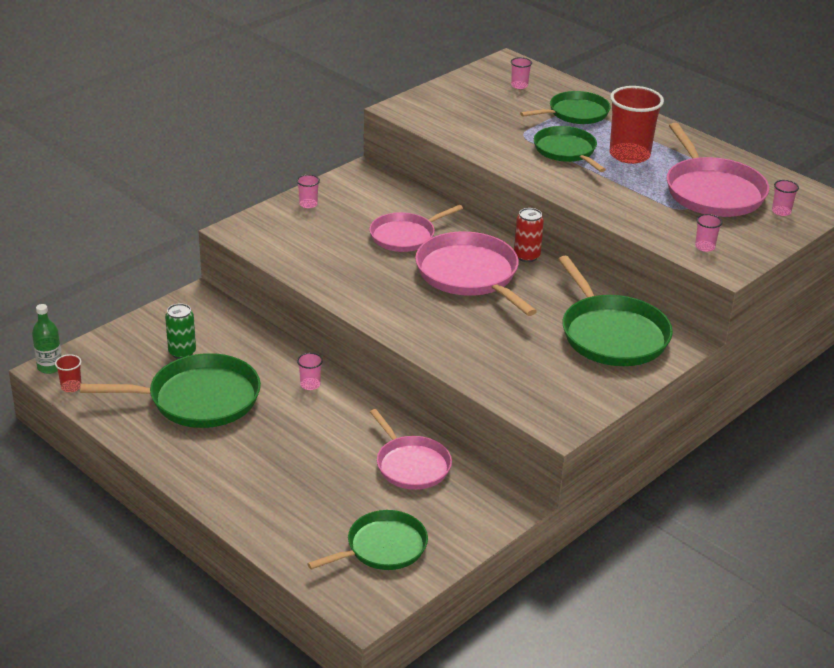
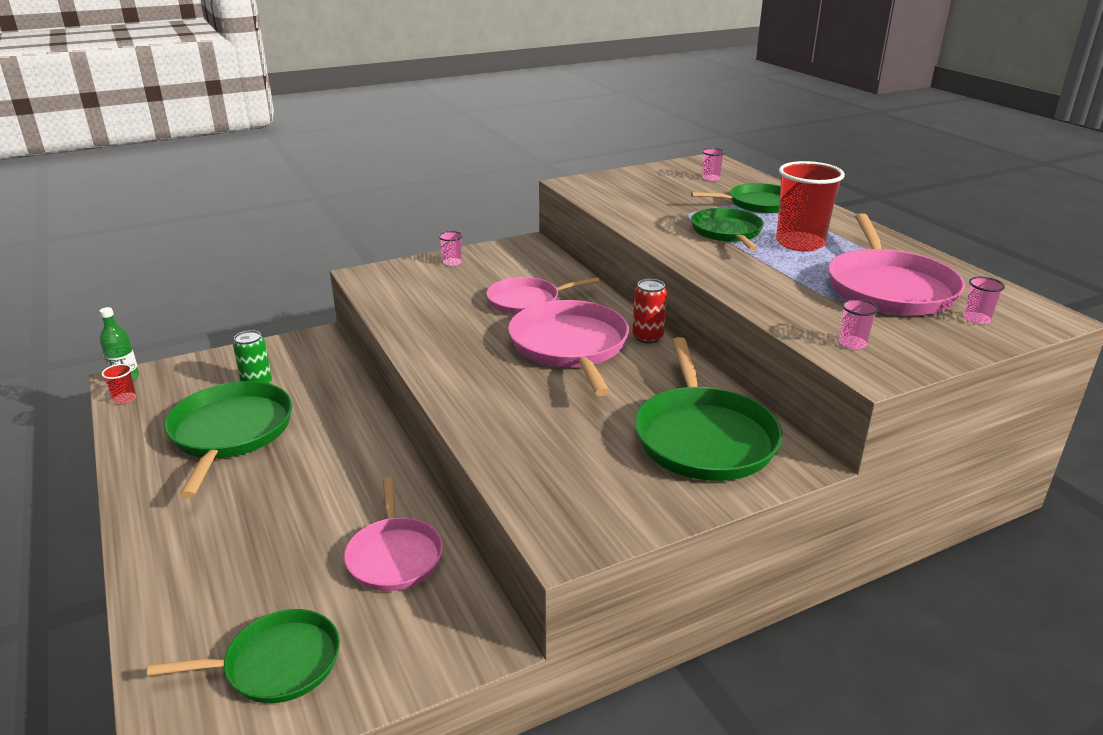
camera: 20 degrees right, 5 degrees down
green pan [80,353,261,428] -> green pan turned 105 degrees counterclockwise [164,381,293,498]
pink cup [297,353,323,390] -> none

